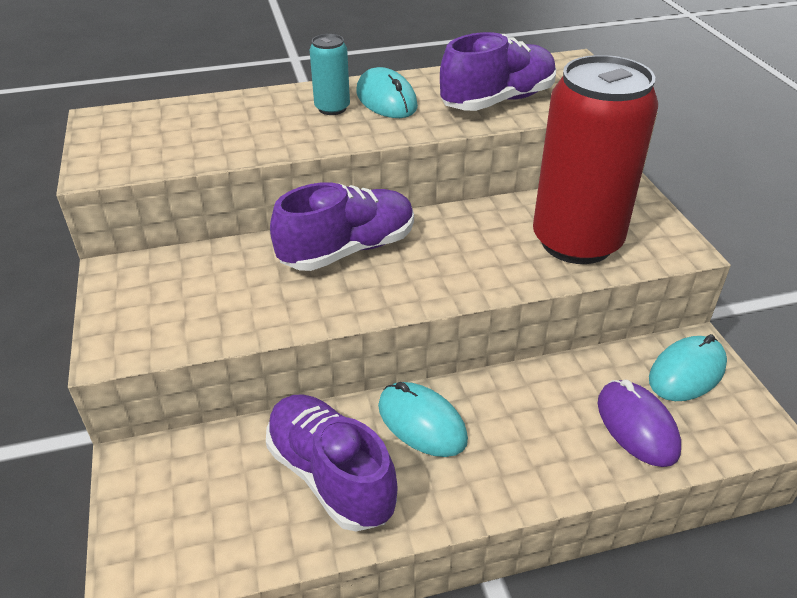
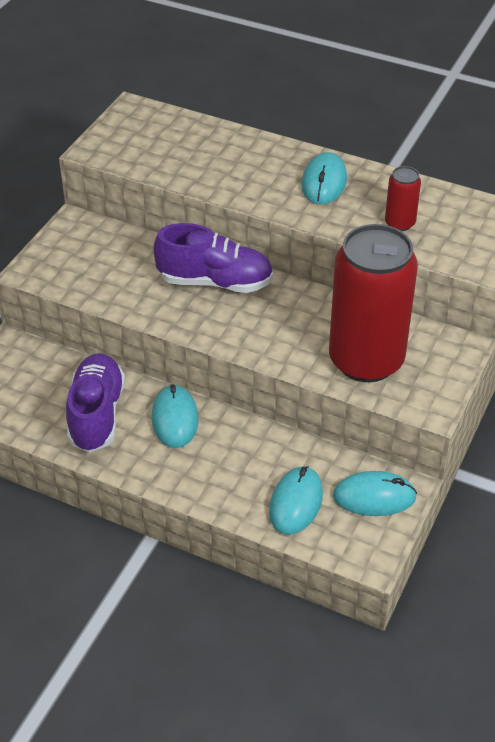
camera: 40 degrees right, 5 degrees up
turquoise can [310,34,350,115] -> none
purple shoe [440,32,556,111] -> red can [385,166,421,231]
purple mouse [598,380,681,467] -> turquoise mouse [269,466,323,535]

